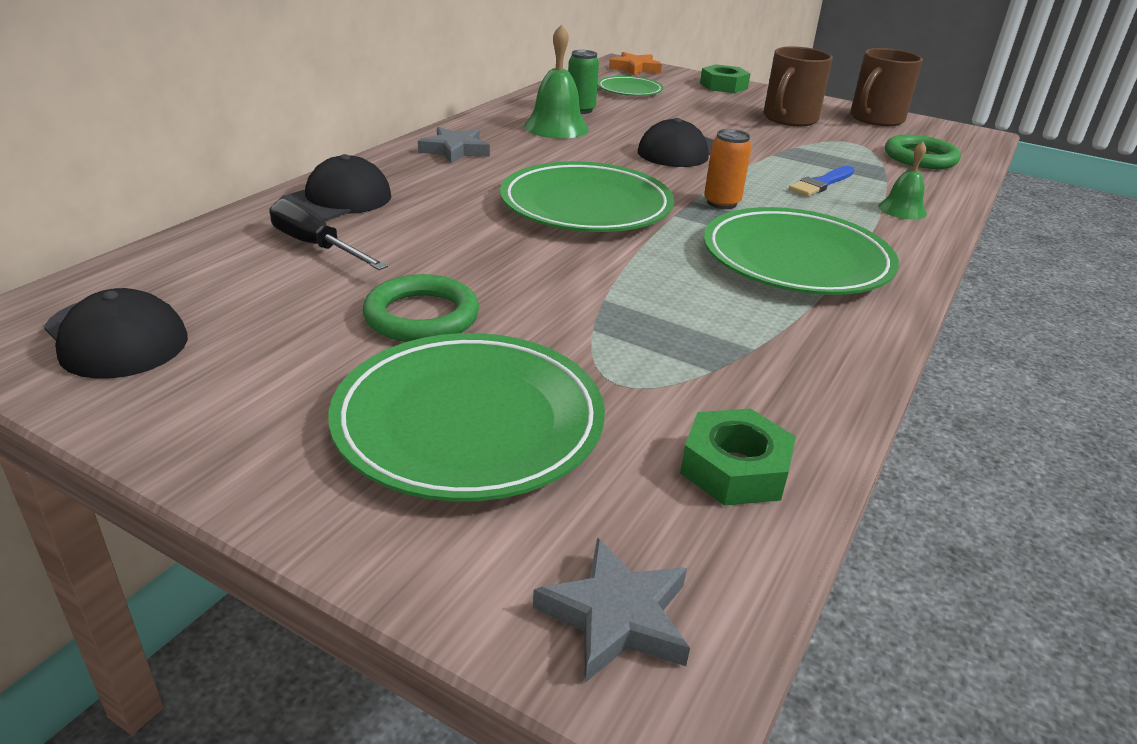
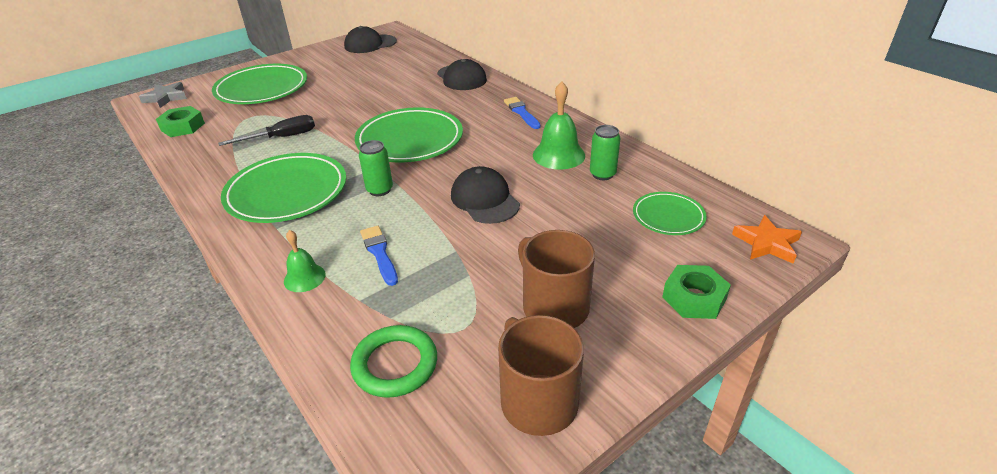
camera: 115 degrees right, 5 degrees up
black screwdriver [269,199,388,270] -> black screwdriver moved to [218,115,315,146]
green ring [363,274,479,342] -> none
grey star [418,127,490,164] -> blue brush [504,97,541,129]
orange can [704,129,751,209] -> green can [359,140,393,196]

